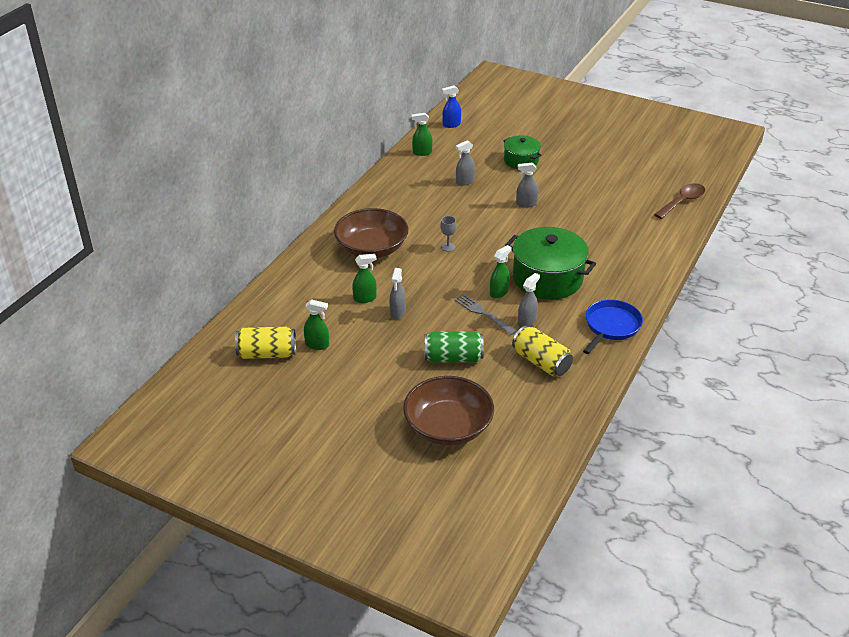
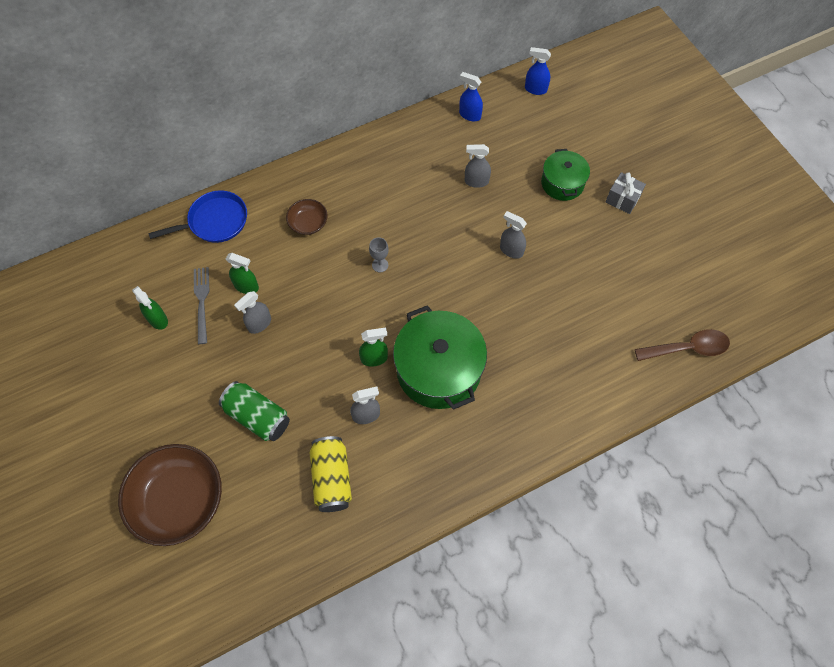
camera: 35 degrees right, 25 degrees up
yellow can [235,327,296,359] -> none
brown bowl [334,208,408,258] -> brown bowl [286,199,328,235], size x0.49
green spray bottle [411,113,433,156] -> blue spray bottle [459,72,483,122]
grey fork [455,294,517,335] -> grey fork moved to [194,267,209,344]
blue pan [583,299,643,354] -> blue pan moved to [148,190,247,243]
none -> grey gift [606,172,646,214]

